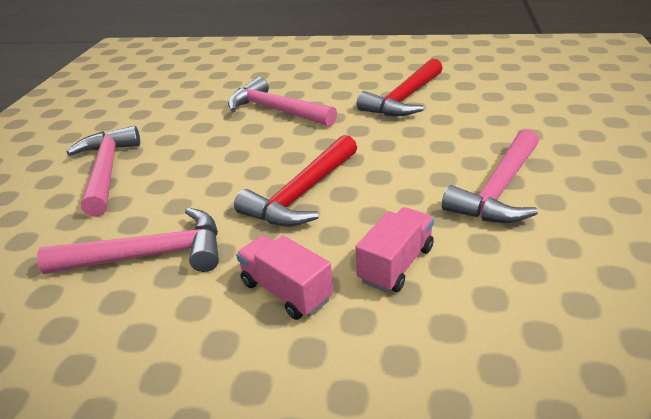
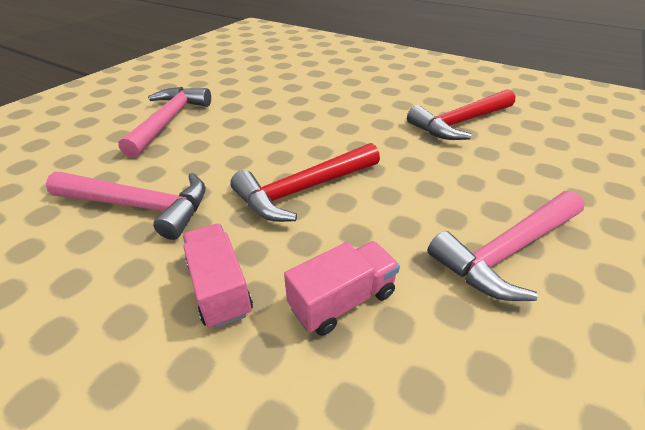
camera: 20 degrees right, 5 degrees up
pink hammer [228,77,337,127] -> none

